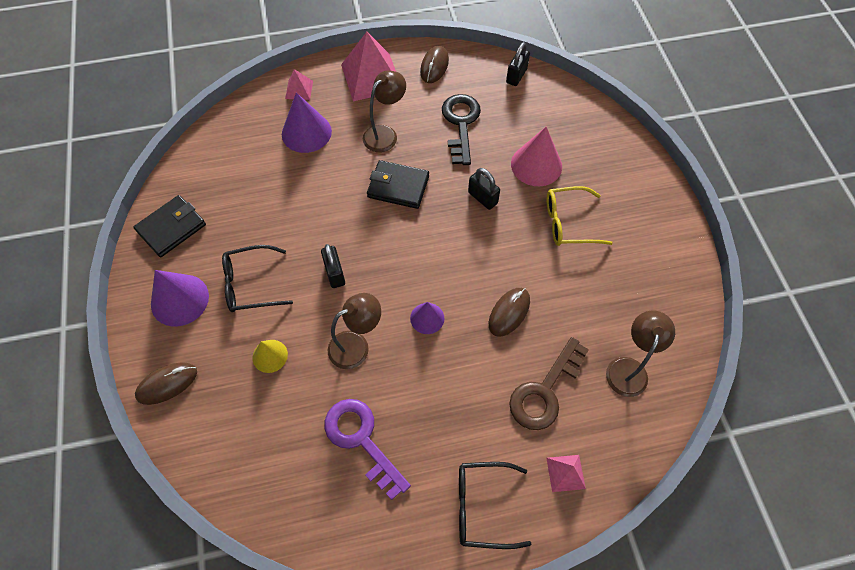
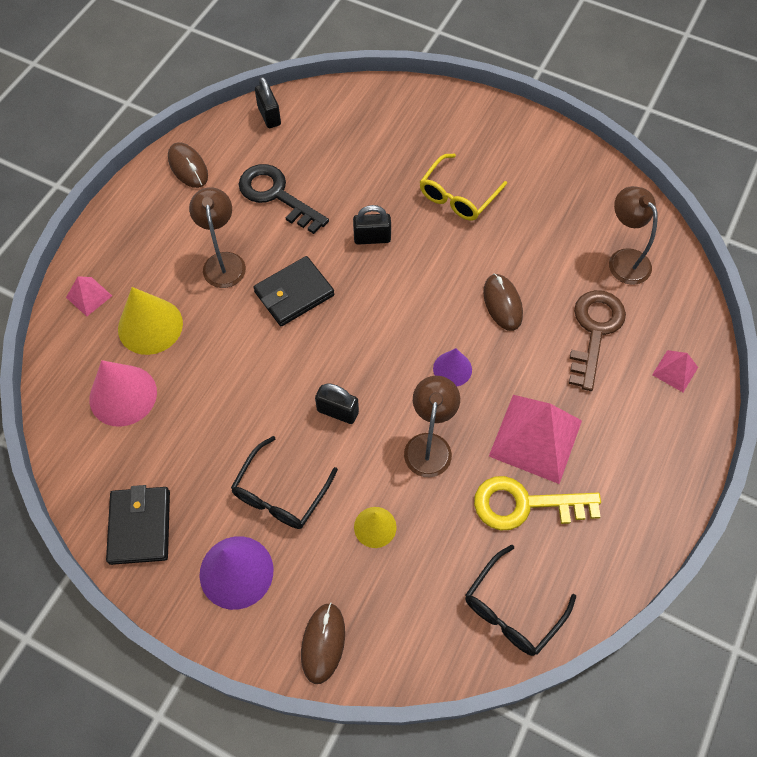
camera: 50 degrees left, 0 degrees up
purple cone [282,92,332,153] -> yellow cone [118,287,183,355]
purple key [324,399,411,500] -> yellow key [474,476,601,530]
pink pyramid [341,32,396,101] -> pink pyramid moved to [489,395,582,484]
black glasses [459,462,531,549] -> black glasses moved to [465,545,576,656]
brown key [509,337,589,430] -> brown key turned 150 degrees counterclockwise [569,290,626,391]
pink cone [511,127,562,186] -> pink cone moved to [89,360,157,427]

